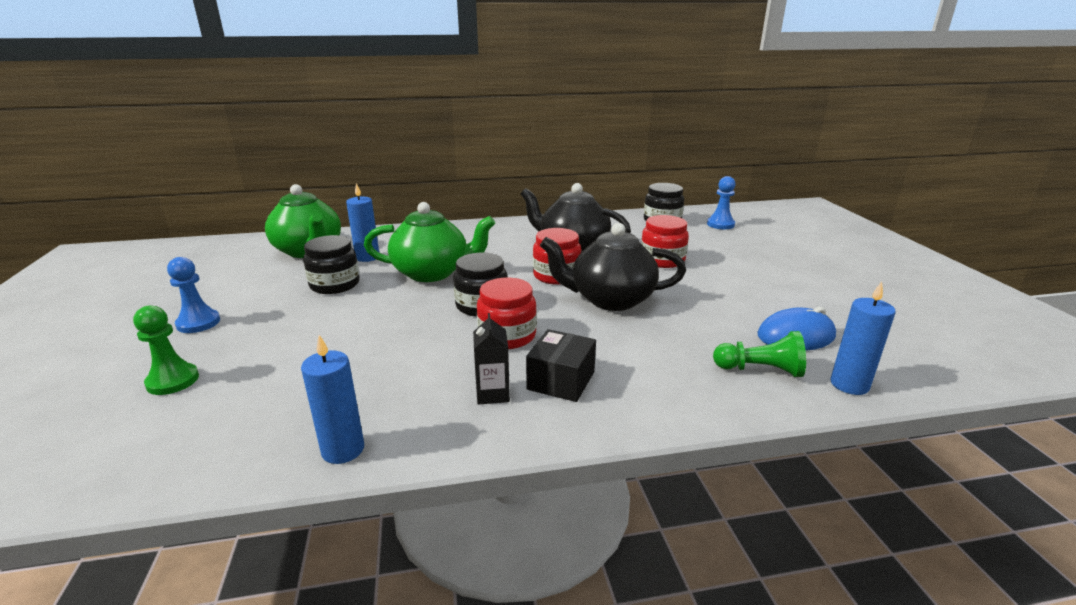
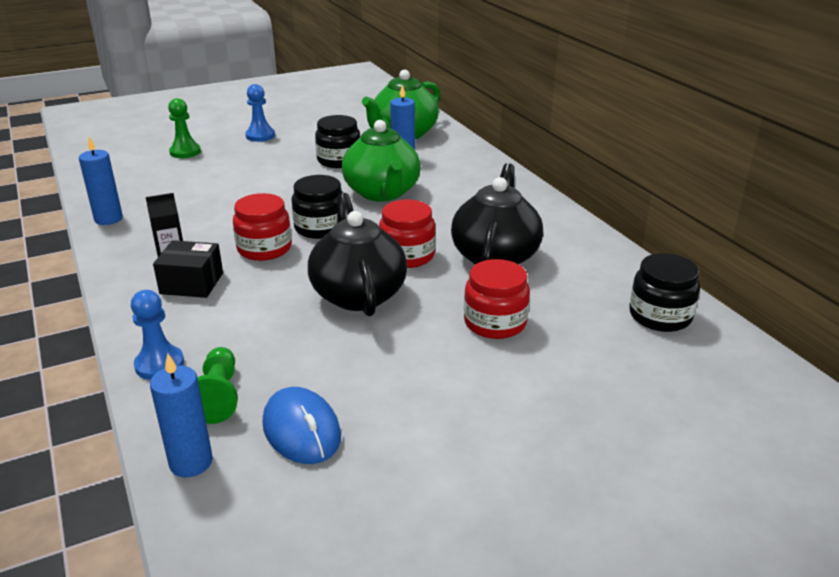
camera: 75 degrees right, 5 degrees up
blue pawn [707,176,736,229] -> blue pawn moved to [131,290,184,380]

